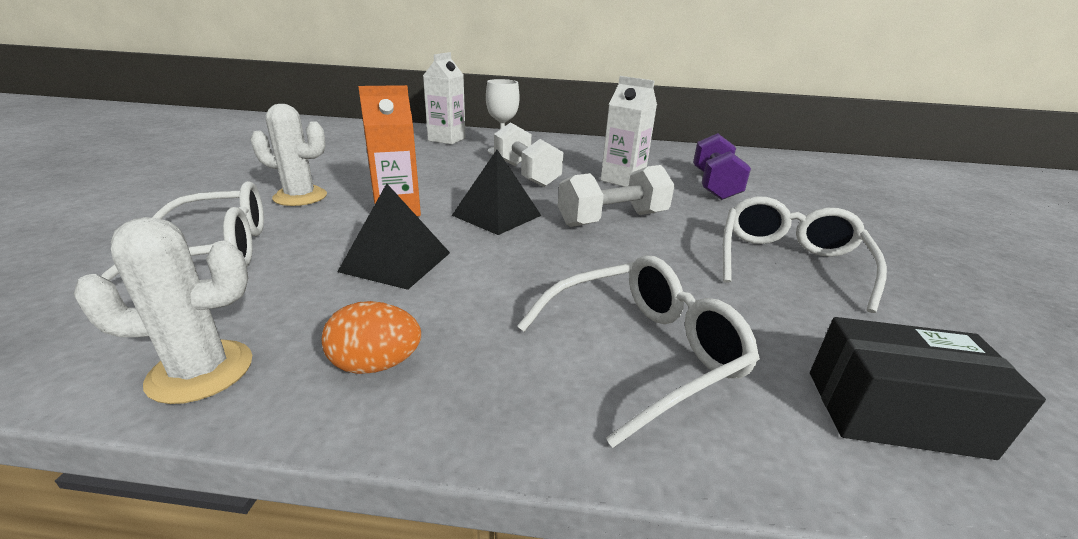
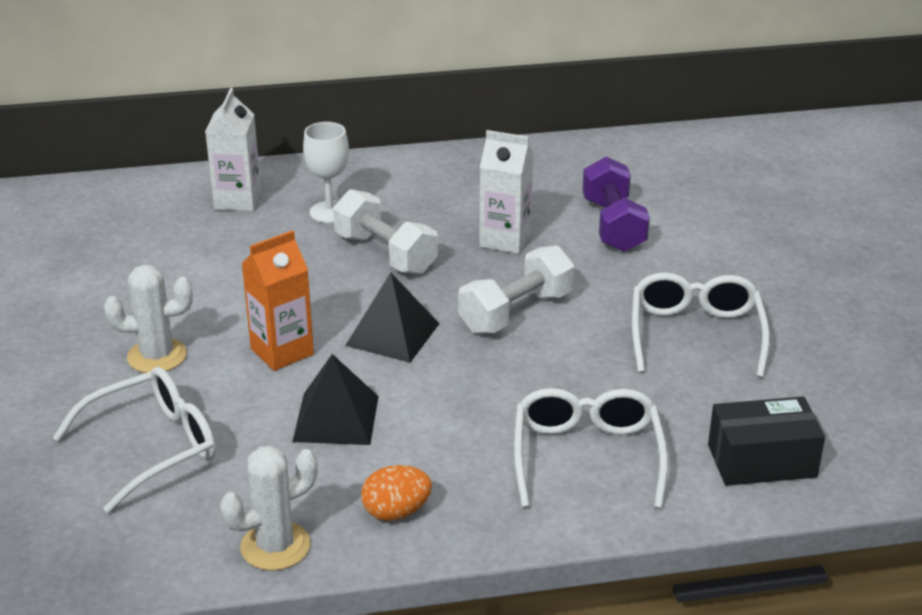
camera: 15 degrees left, 5 degrees up
white glasses [517,255,760,448] -> white glasses turned 45 degrees counterclockwise [514,388,668,508]

